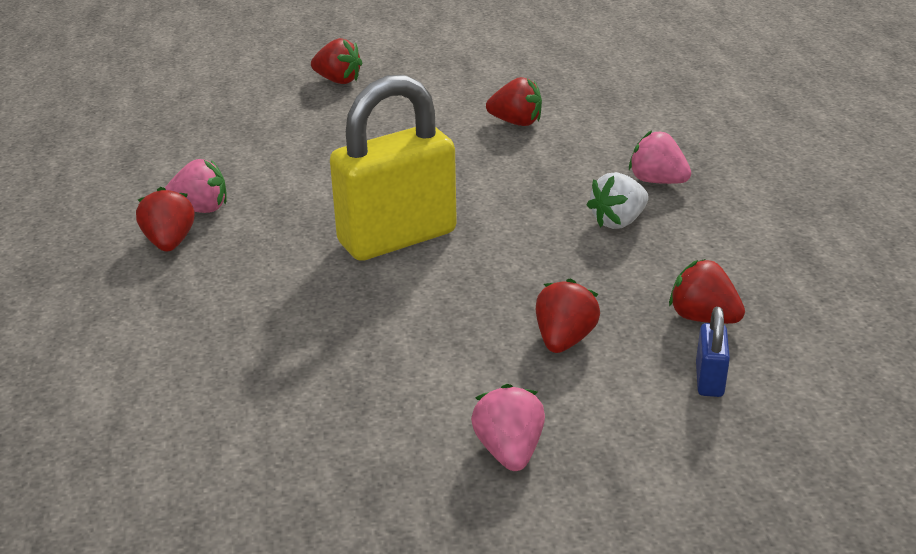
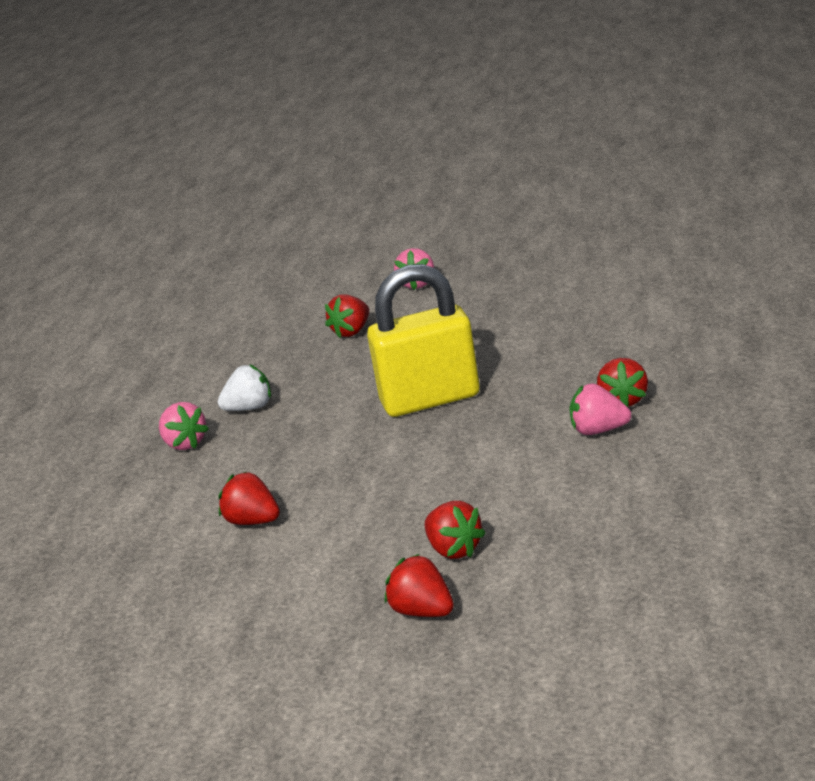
camera: 160 degrees left, 5 degrees down
red strawberry [669,259,745,324] -> red strawberry moved to [425,501,486,559]
blue padlock [696,307,730,397] -> none

